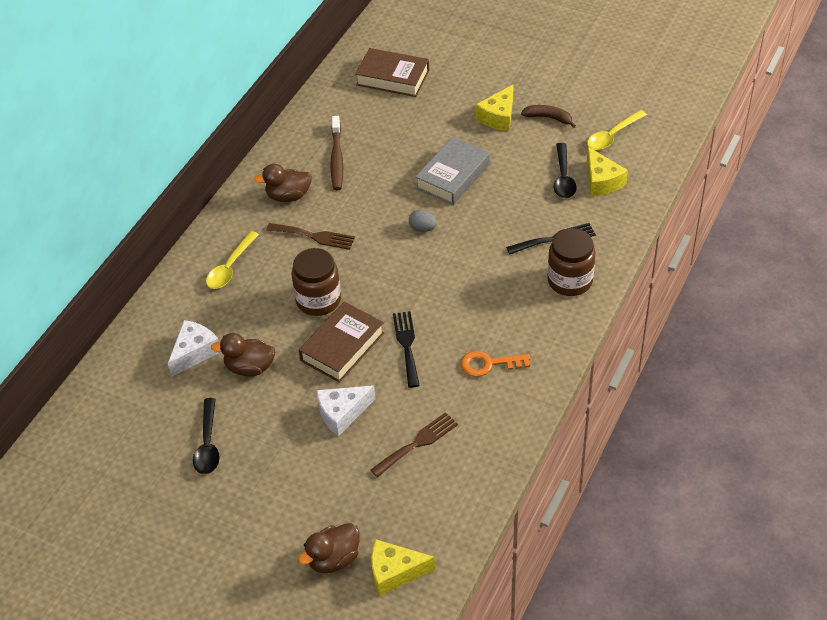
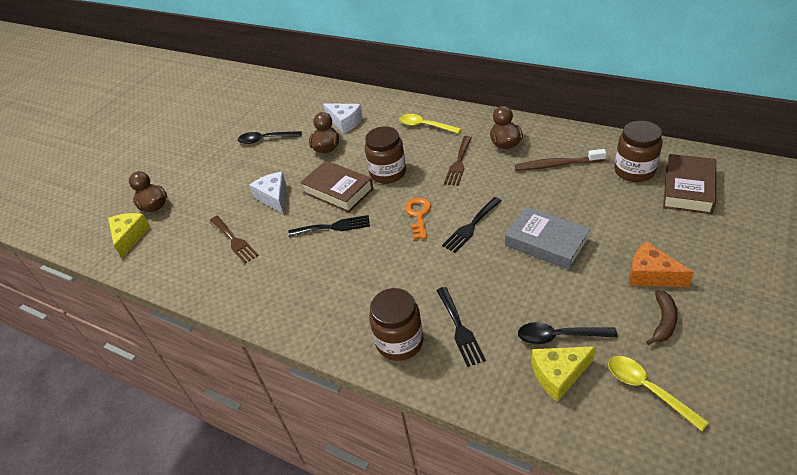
camera: 95 degrees right, 5 degrees down
grey egg [409,210,437,232] -> black fork [442,197,502,253]
orange key [461,351,530,377] -> orange key moved to [405,198,431,239]
yellow cheese [475,85,513,131] -> orange cheese [629,242,694,287]
none -> brown jar [614,121,662,182]

